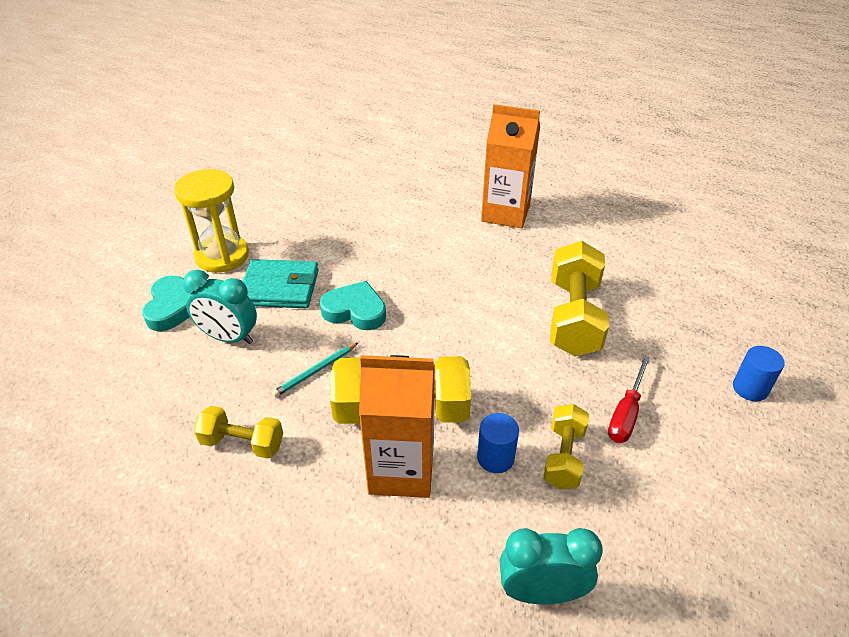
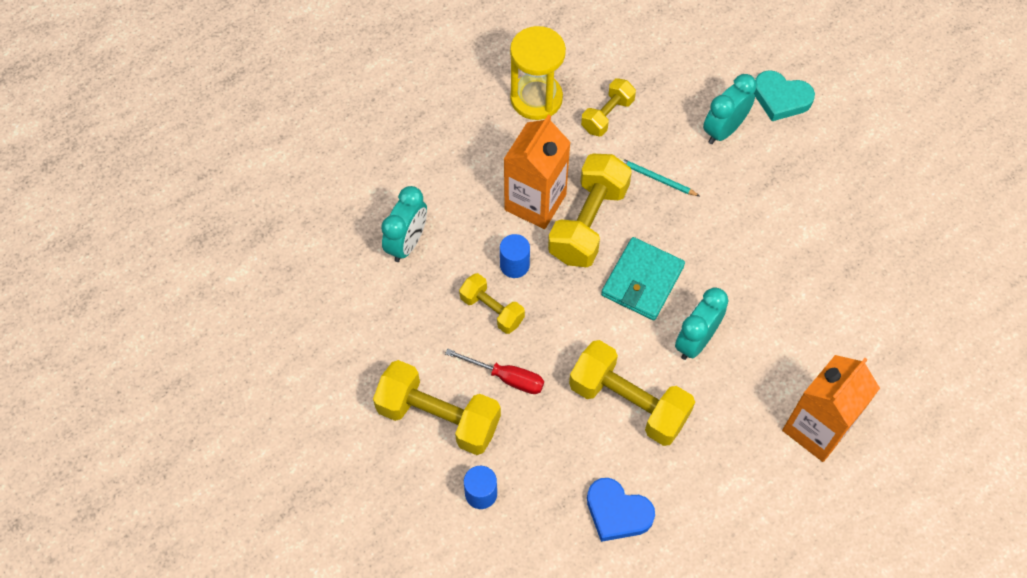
camera: 115 degrees right, 20 degrees up
yellow hourglass [174,169,249,273] -> yellow hourglass moved to [510,26,566,120]
turquoise wallet [243,259,319,308] -> turquoise wallet moved to [601,237,685,320]
turquoise pencil [272,342,359,397] -> turquoise pencil turned 45 degrees counterclockwise [620,158,700,196]
turquoise heart [320,281,386,330] -> none
red screwdriver [608,355,651,443] -> red screwdriver turned 150 degrees clockwise [445,349,544,394]
none -> yellow dumbbell [373,360,501,455]
none -> blue heart [587,478,655,542]
none -> turquoise clock [675,288,728,360]

